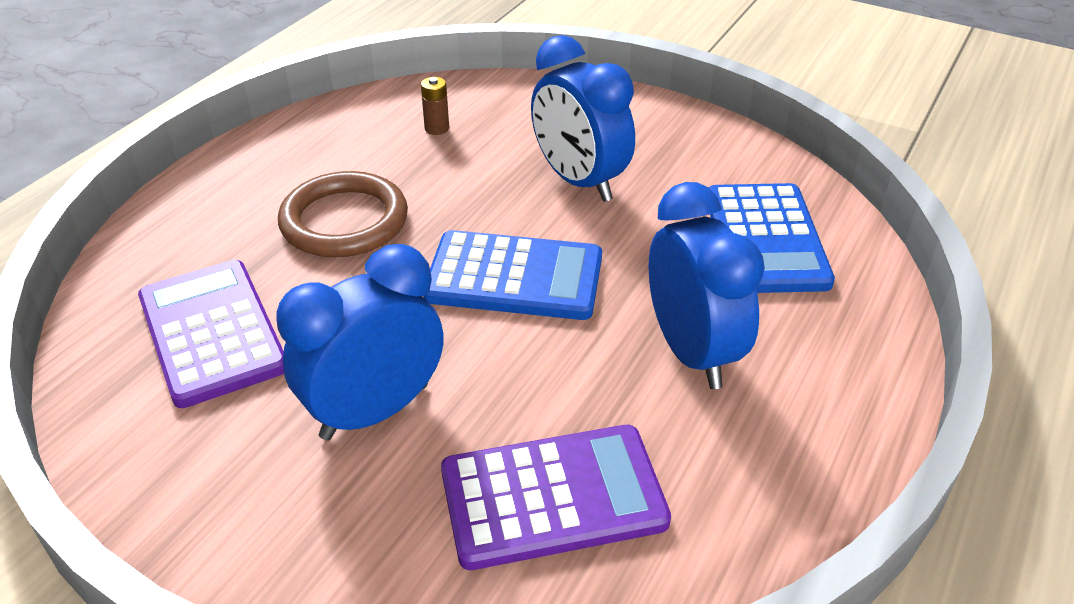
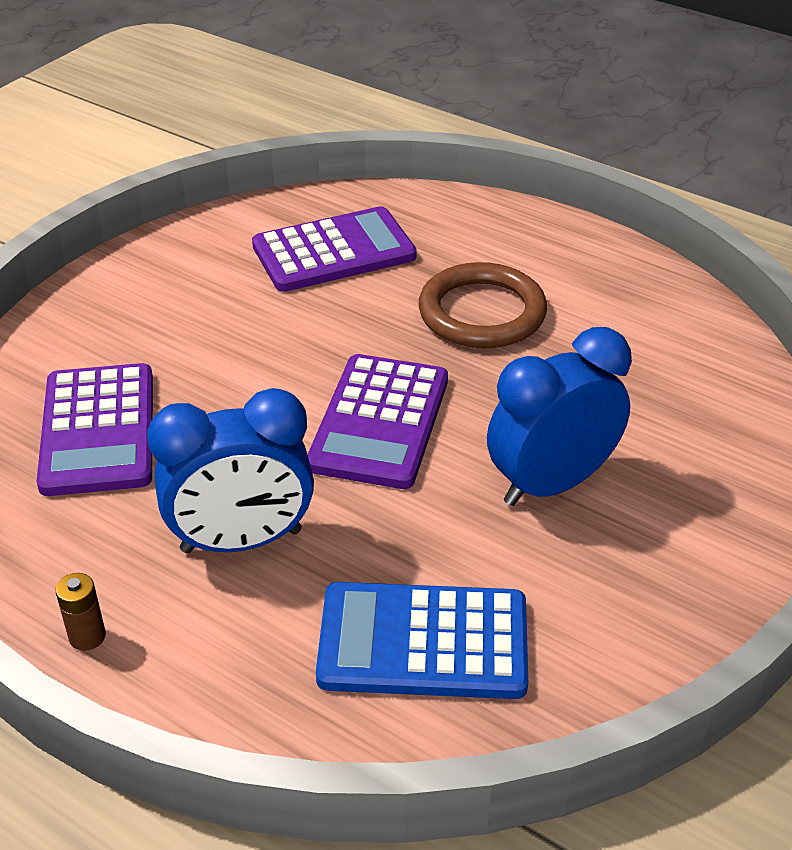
camera: 95 degrees right, 0 degrees up
blue clock [276,244,444,441] -> none
brown battery [421,77,449,135] -> brown battery moved to [55,573,106,651]
blue calculator [423,230,602,320] -> purple calculator [307,354,448,489]

